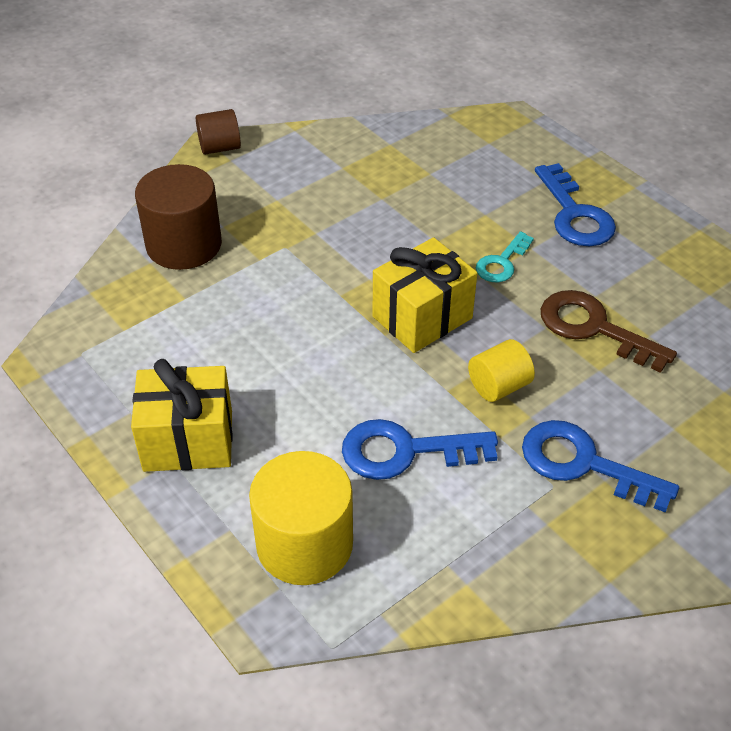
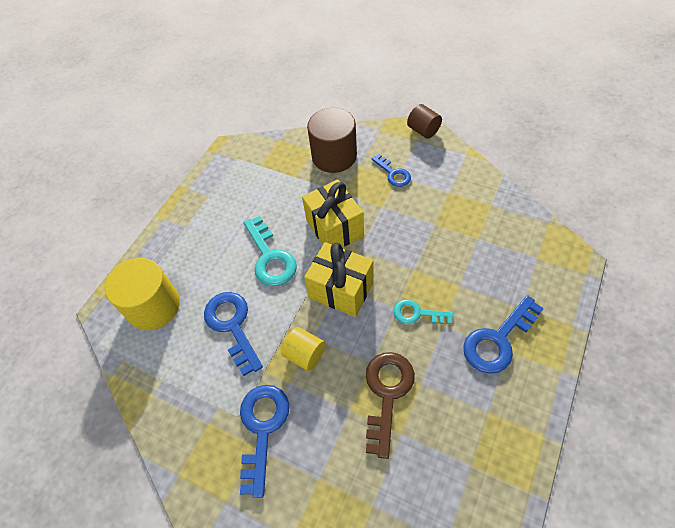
camera: 70 degrees right, 10 degrees up
yellow gift [131,359,233,472] -> yellow gift moved to [302,179,364,247]
none -> turquoise key [243,216,297,286]
none -> blue key [371,154,411,187]

